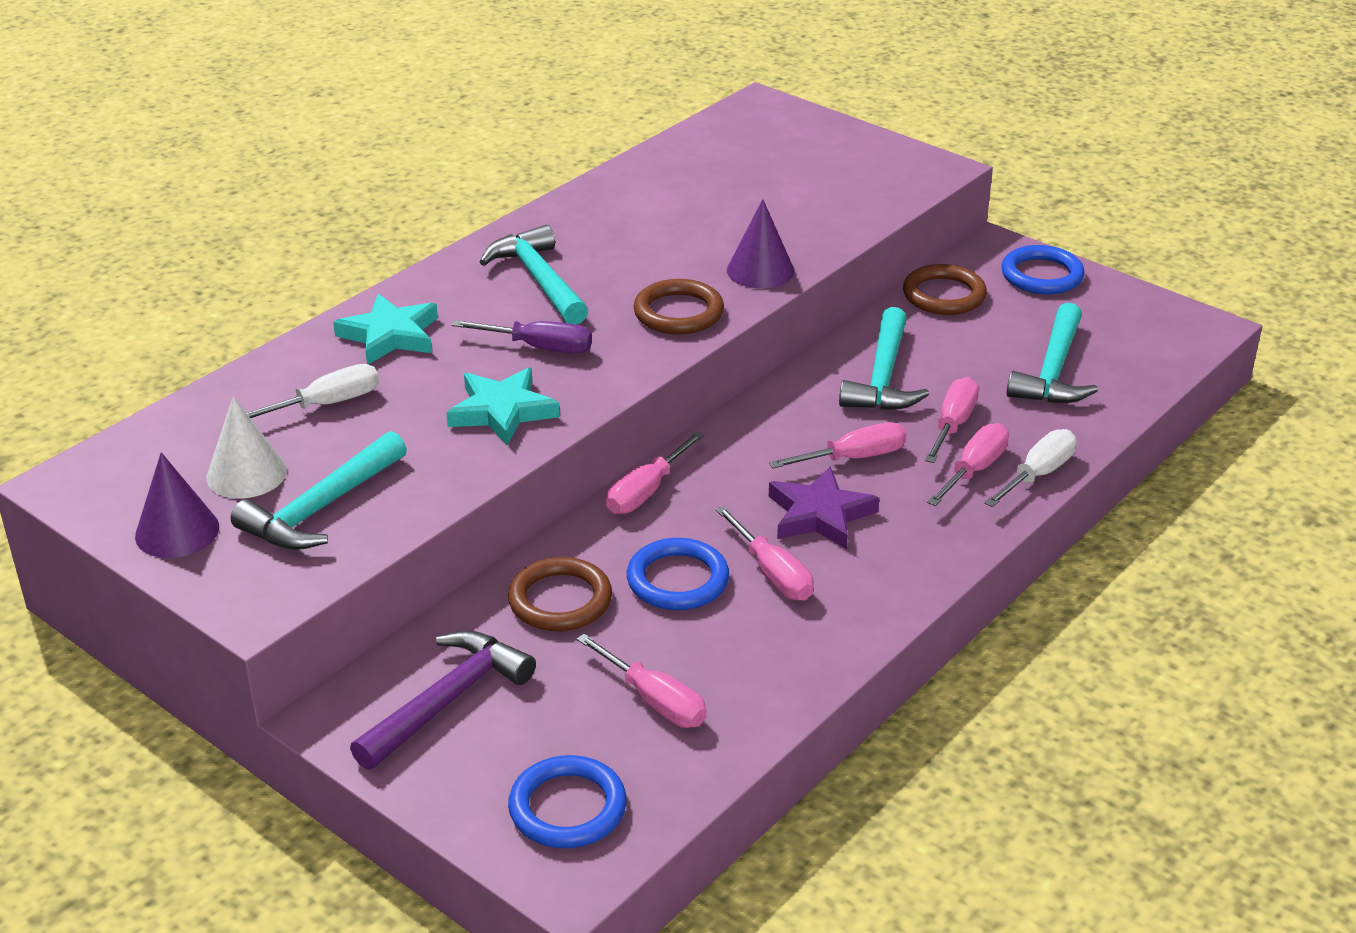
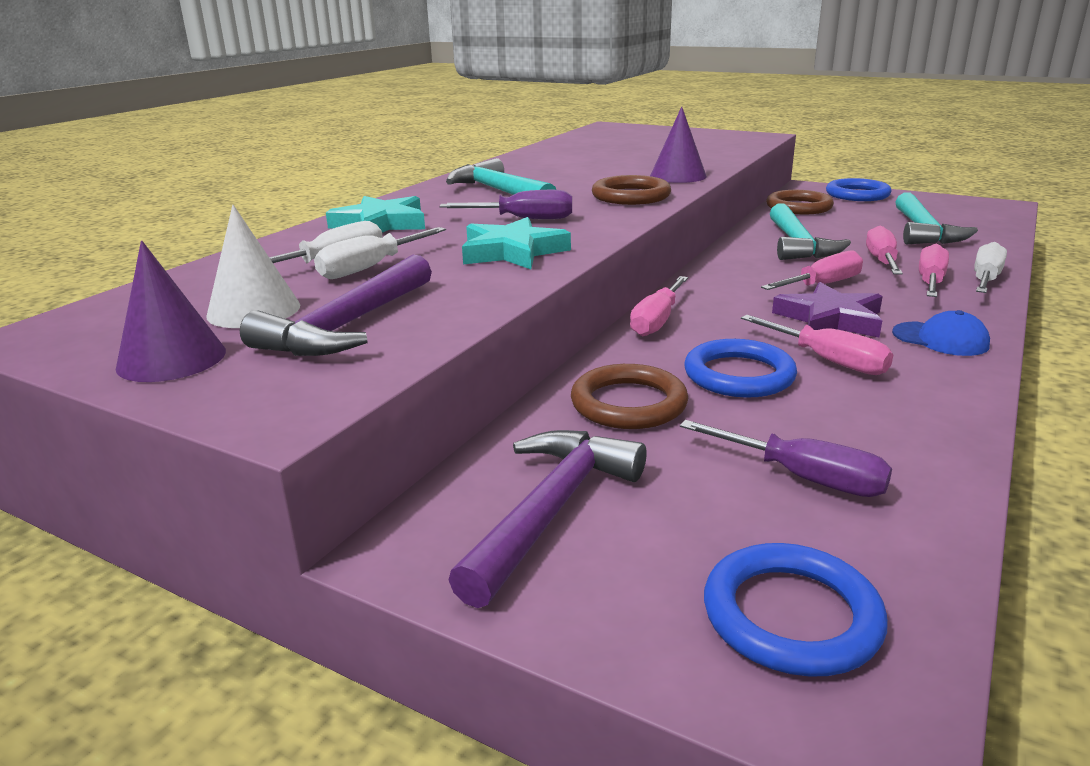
camera: 10 degrees left, 10 degrees down
turquoise hammer [231,431,407,550] -> purple hammer [240,255,432,356]
pink screwdriver [577,633,706,728] -> purple screwdriver [680,420,892,497]
none -> white screwdriver [314,227,446,279]
none -> blue cap [892,310,990,356]

